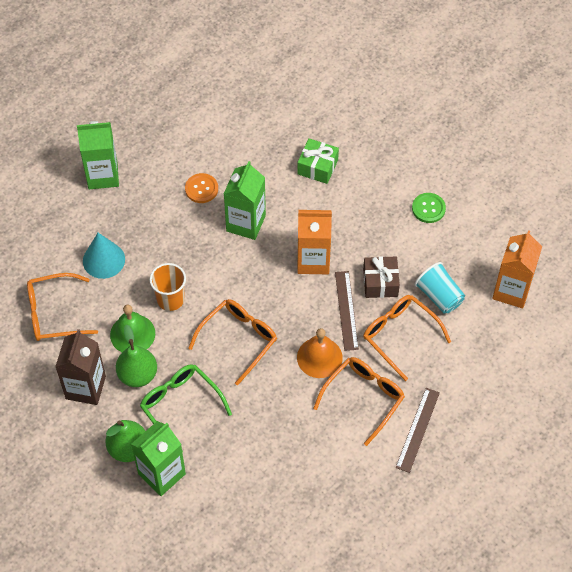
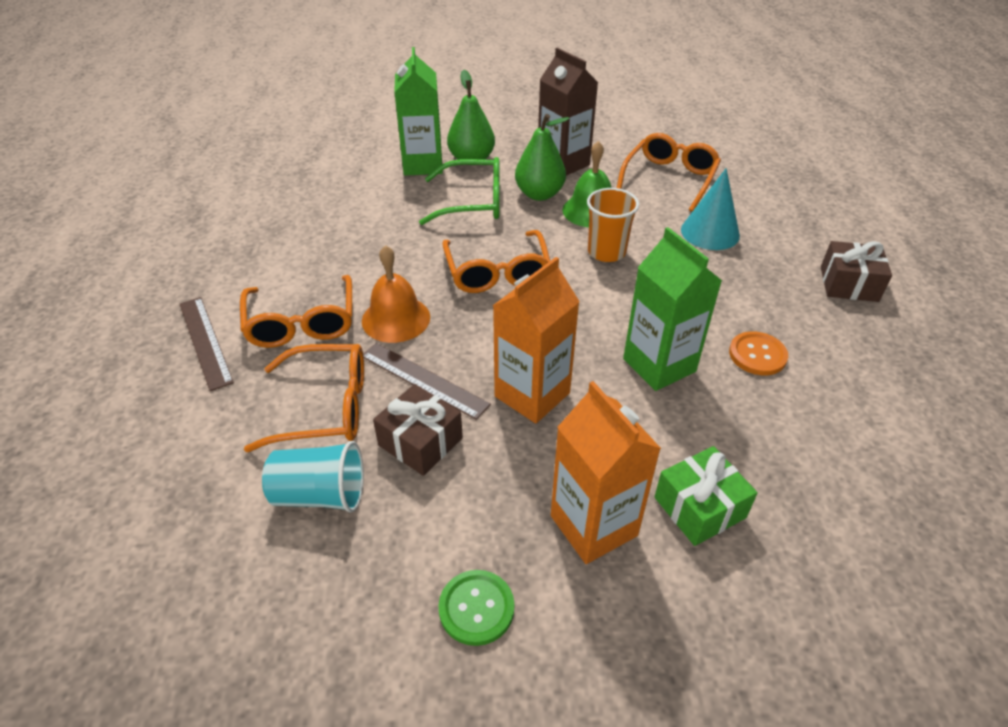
camera: 130 degrees right, 15 degrees down
green carton [77,121,119,189] -> brown gift [821,241,892,302]
orange carton [492,230,542,308] -> orange carton moved to [551,381,661,564]

